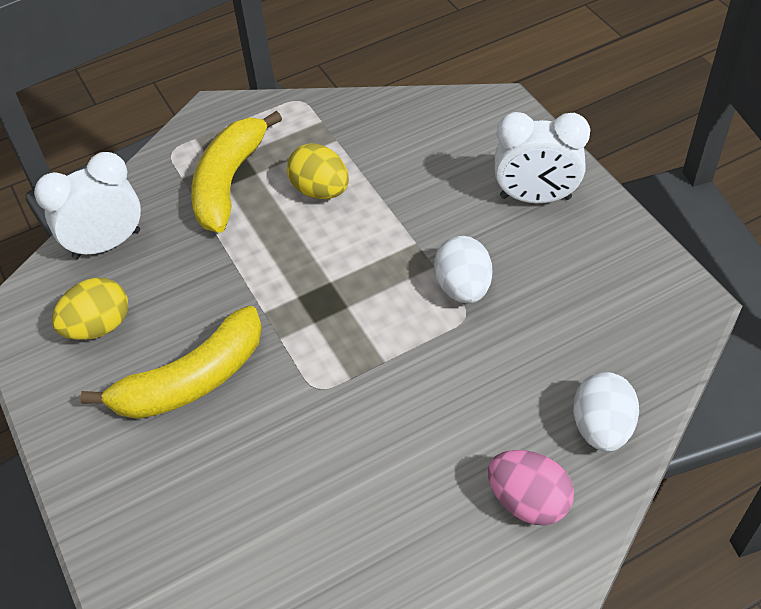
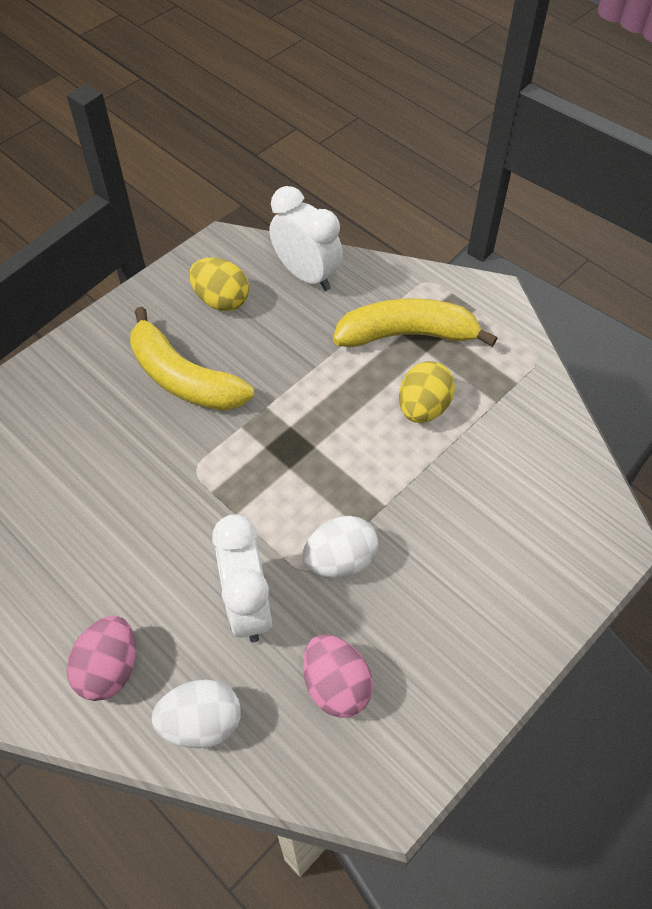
camera: 70 degrees right, 5 degrees up
white clock [495,112,590,203] -> white clock moved to [212,514,272,643]
none -> pink egg [303,634,373,718]

